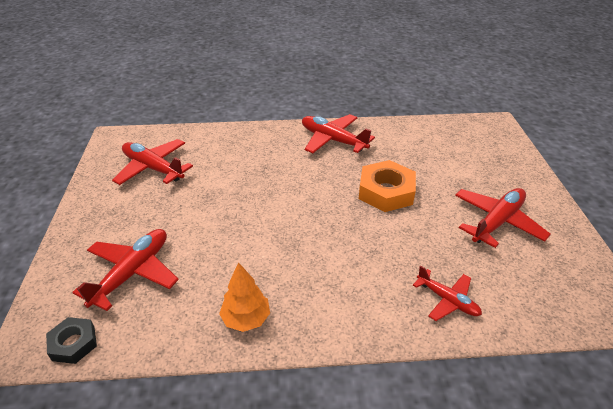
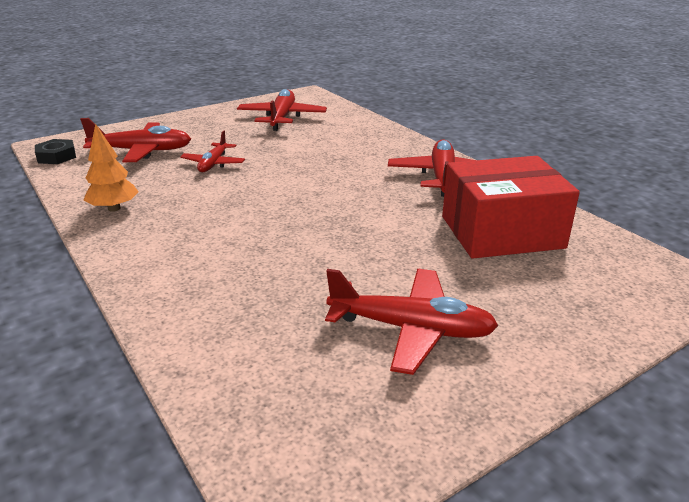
camera: 60 degrees right, 10 degrees down
orange nut [359,160,416,212] -> none
red plane [413,265,482,321] -> red plane moved to [180,130,245,172]
none -> red box [442,156,580,259]

